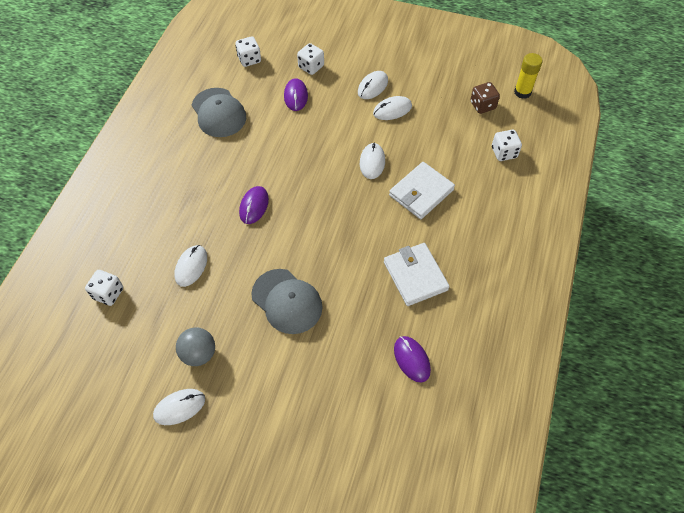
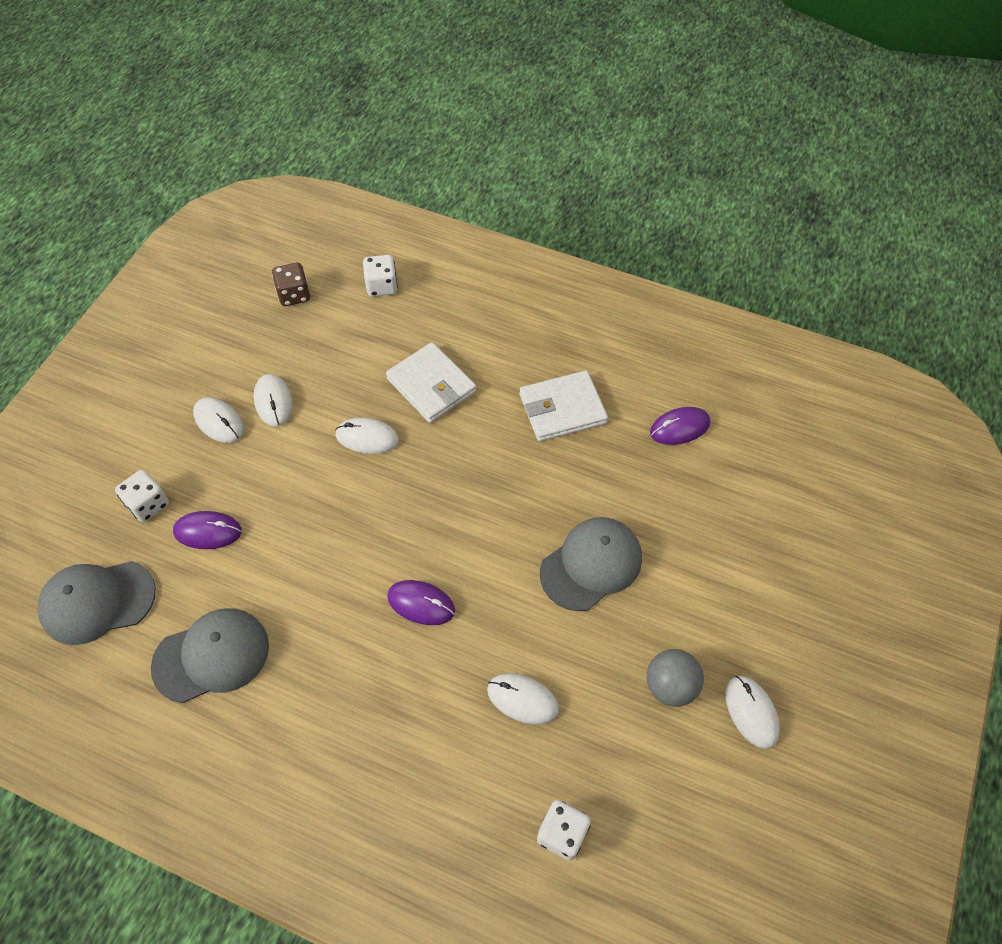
camera: 85 degrees left, 0 degrees up
white dice [235,36,261,67] -> grey cap [38,561,156,645]
yellow glue stick [514,53,542,99] -> none

